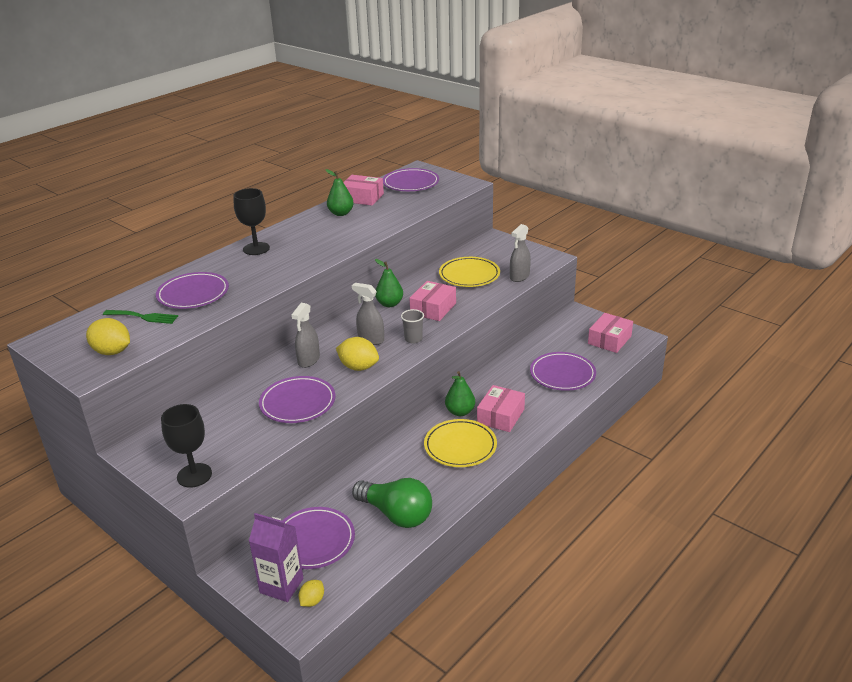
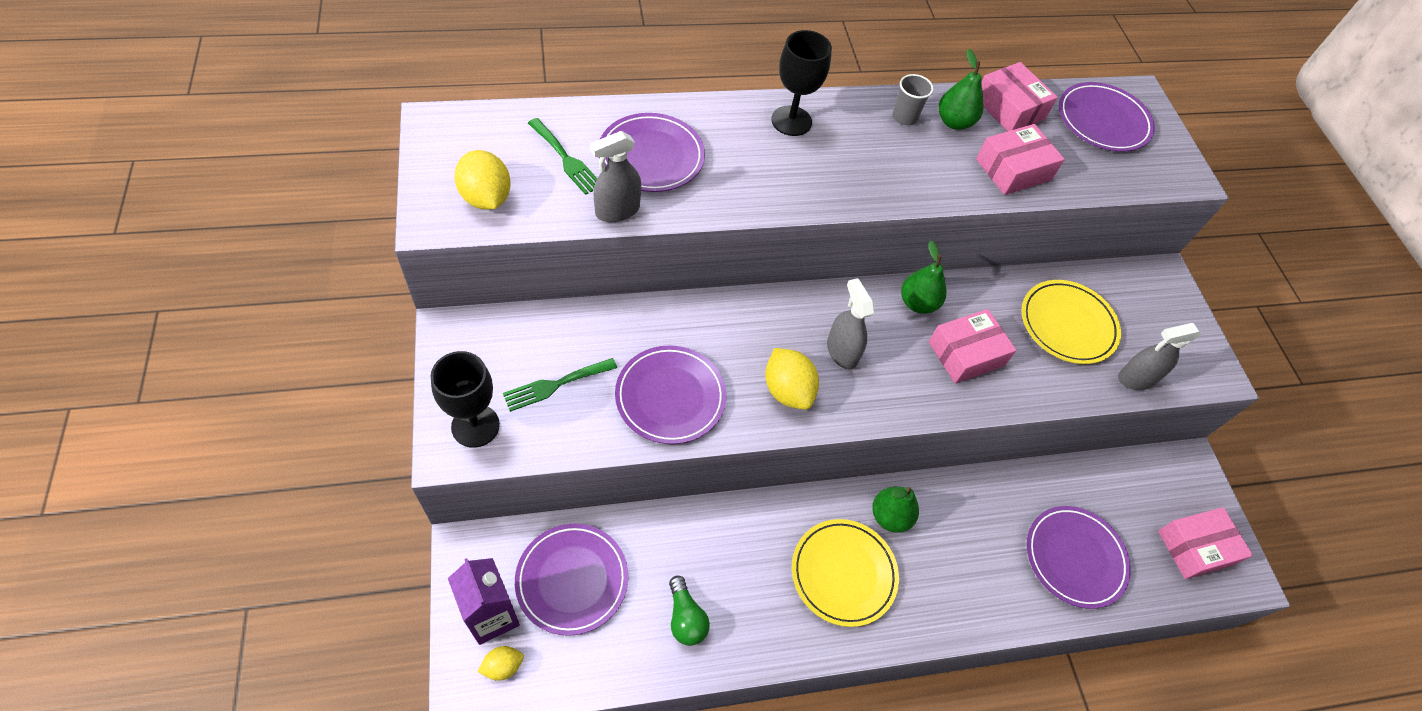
camera: 30 degrees right, 25 degrees up
grey spray bottle [291,303,320,368] -> grey spray bottle moved to [590,131,641,222]
green light bulb [352,478,432,528] -> green light bulb [669,576,710,646], size x0.56
grey cup [401,309,424,343] -> grey cup moved to [893,74,934,126]
pink box [477,385,525,432] -> pink box moved to [976,124,1065,195]
none -> green fork [503,358,617,412]

